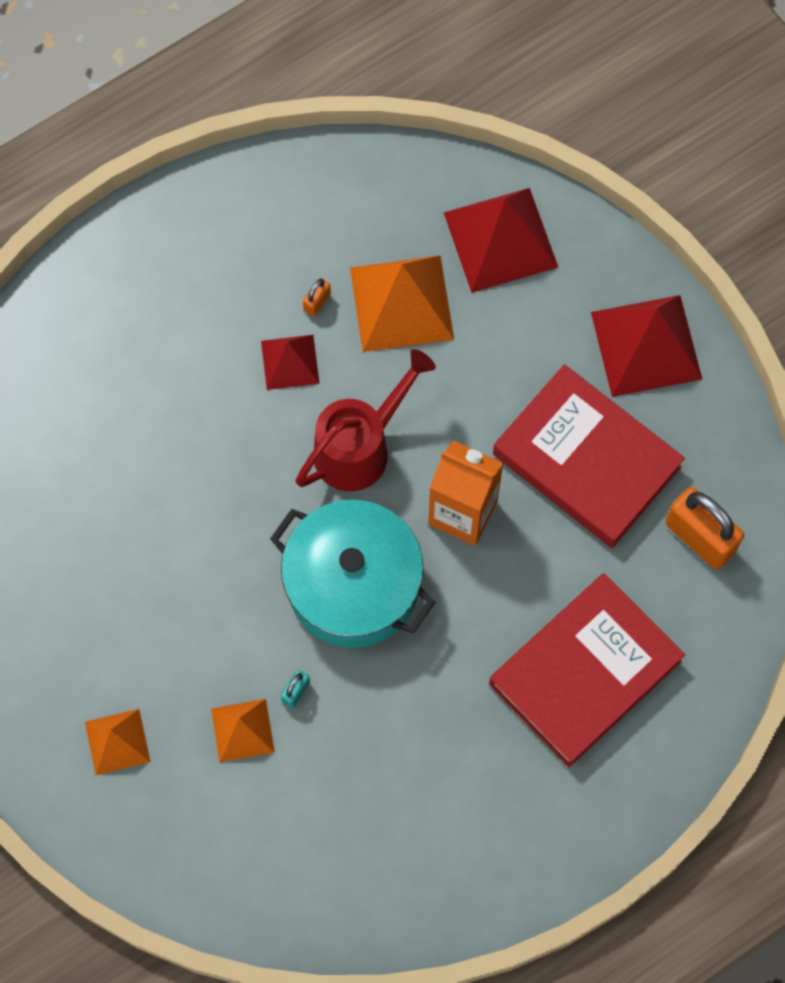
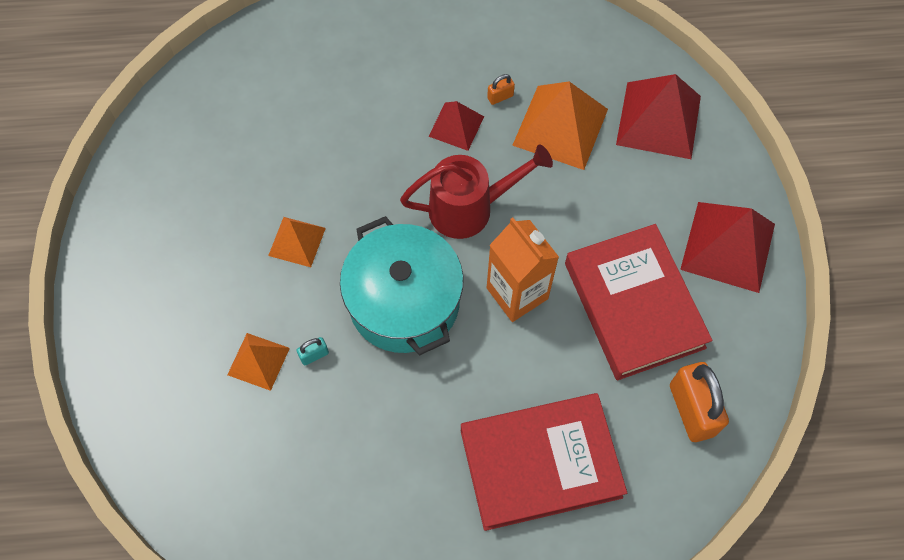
camera: 30 degrees right, 5 degrees down
orange pyramid [85,709,151,775] -> orange pyramid moved to [268,217,326,267]

